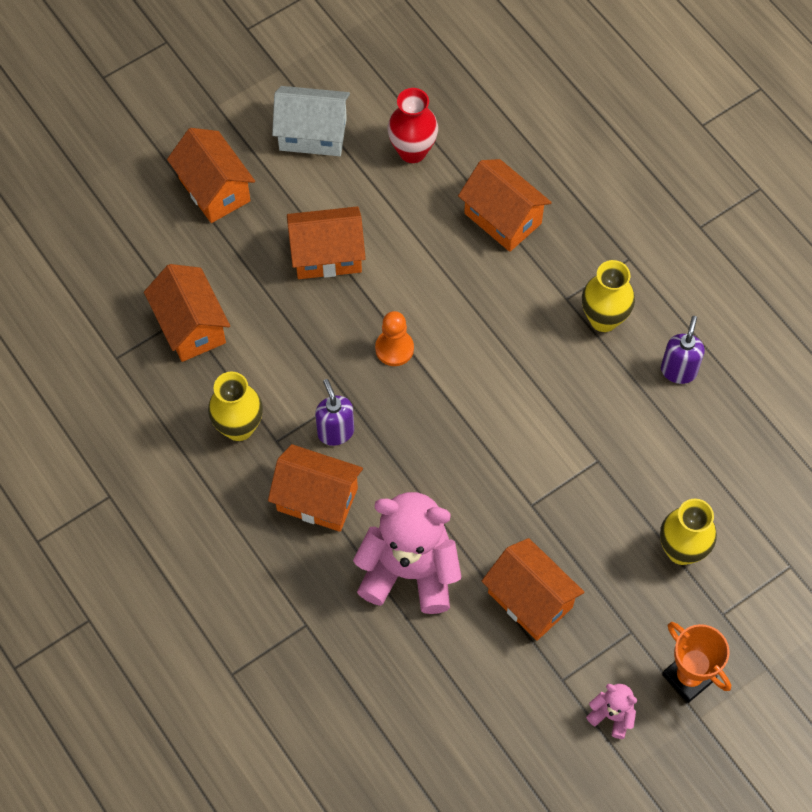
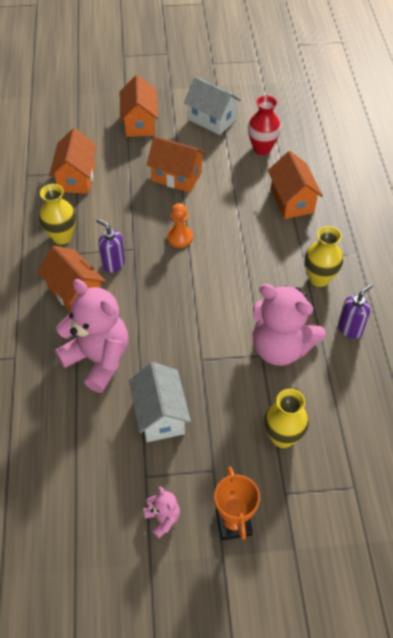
camera: 30 degrees right, 10 degrees down
purple soap dispenser [315,379,354,446] -> purple soap dispenser turned 60 degrees counterclockwise [96,219,125,273]
orange house [482,538,584,641] -> white house [129,362,191,442]
none -> pink teddy bear [253,284,326,366]

